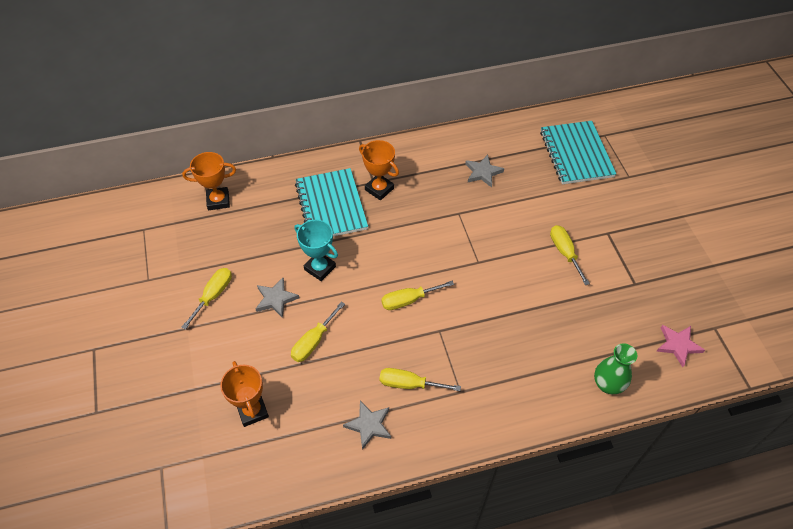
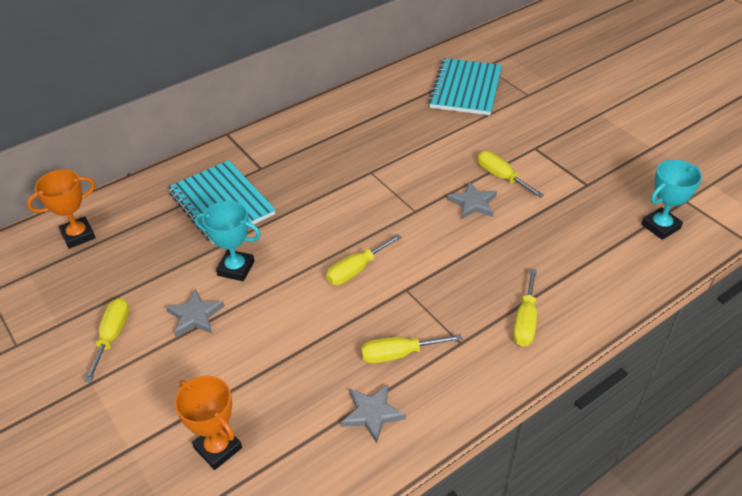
camera: 20 degrees left, 10 degrees down
yellow screwdriver [291,302,345,362] -> yellow screwdriver moved to [513,269,537,346]
orange trophy [359,140,399,200] -> none
grey star [465,155,504,188] -> grey star moved to [447,181,497,219]
turquoise notebook [540,121,616,184] -> turquoise notebook turned 45 degrees clockwise [428,58,502,115]
green vase [594,343,637,394] -> none
pink star [656,325,705,367] -> turquoise trophy [641,159,702,240]

